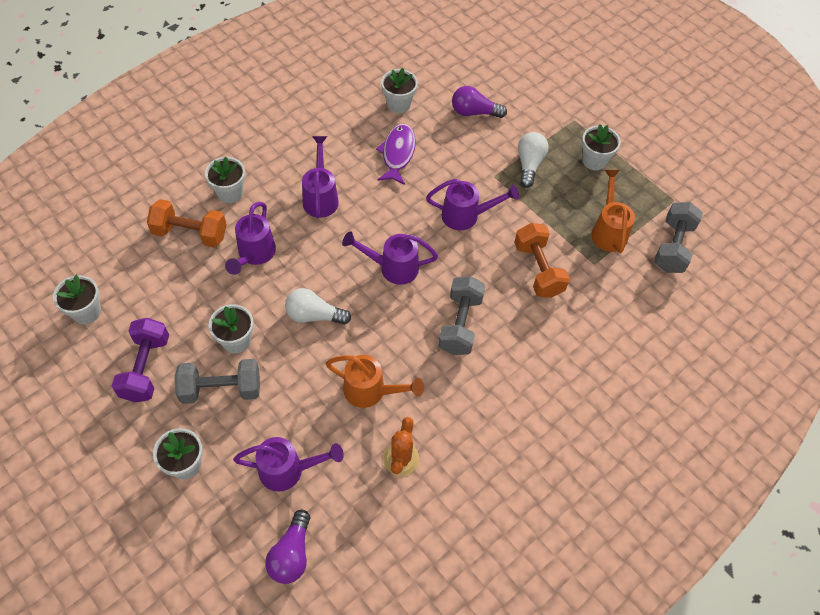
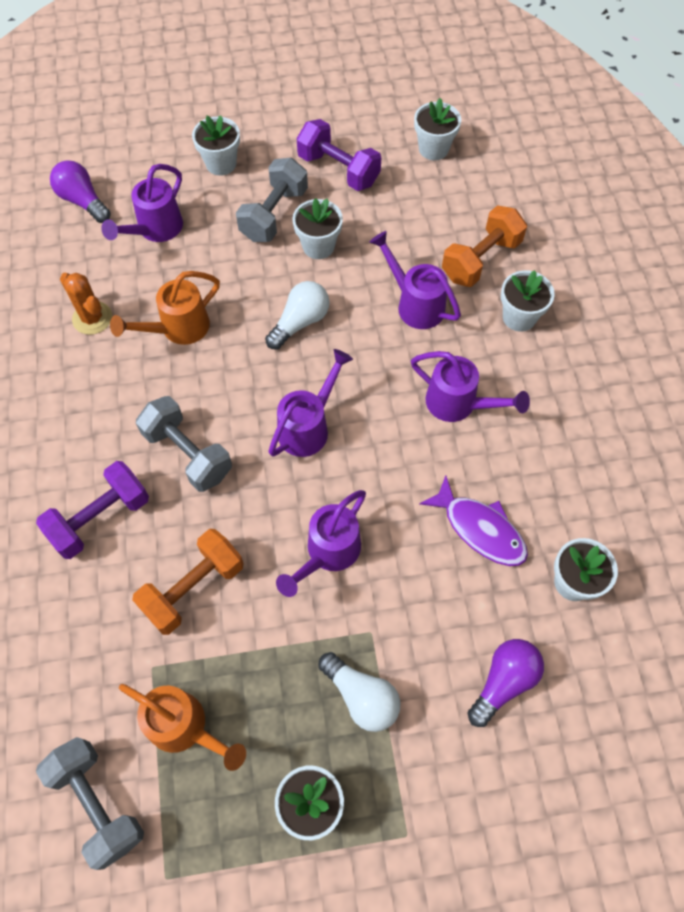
camera: 125 degrees right, 5 degrees up
orange dumbbell [514,223,570,298] -> orange dumbbell turned 60 degrees counterclockwise [132,529,243,635]
none -> purple dumbbell [36,461,149,559]

